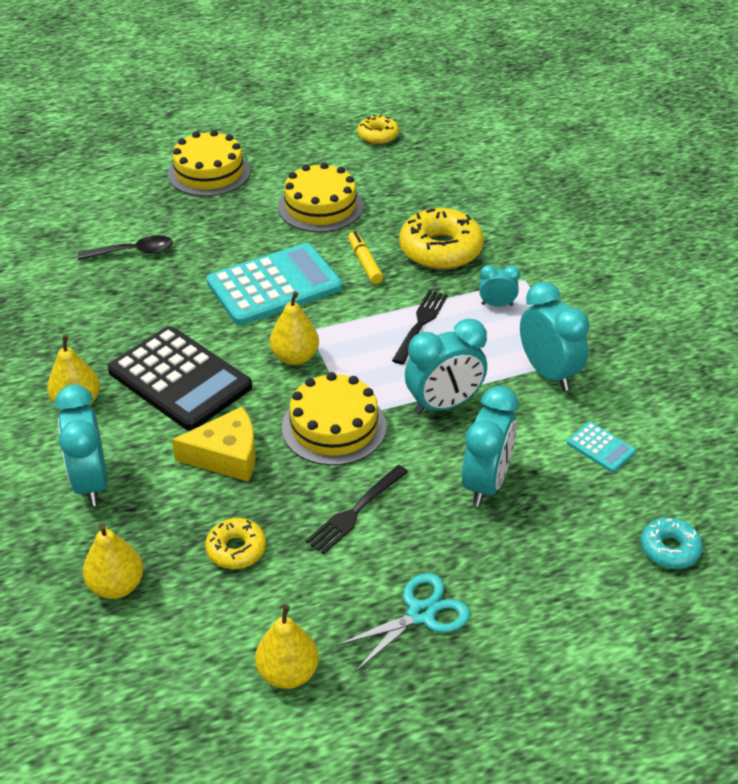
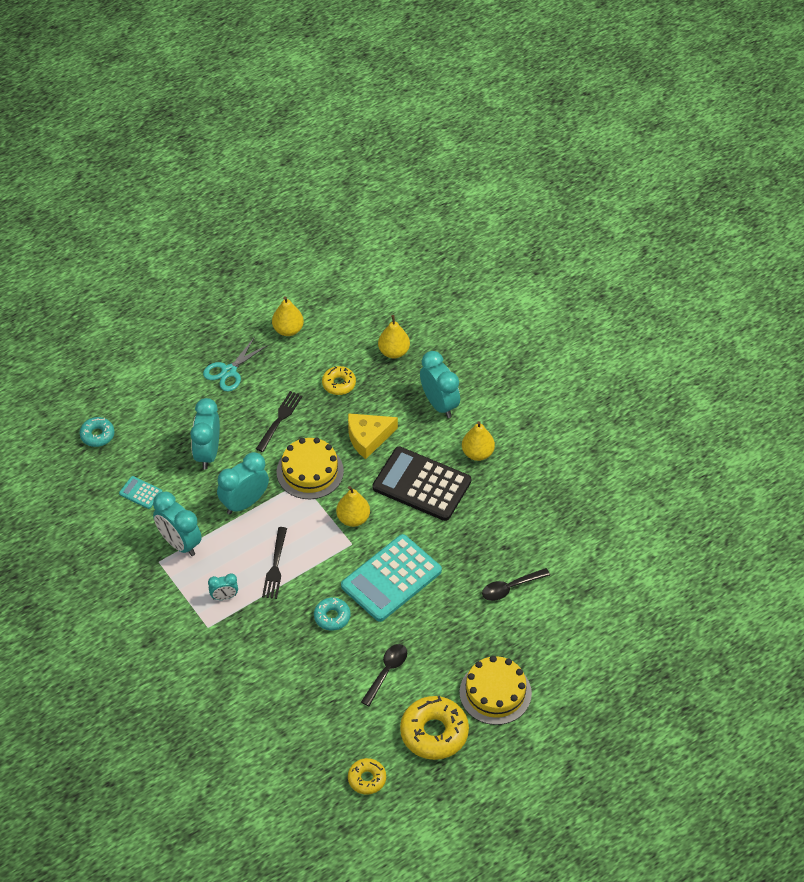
camera: 165 degrees right, 10 degrees up
yellow cake [278,162,363,232] -> black spoon [361,644,407,706]
yellow marker [348,231,383,284] -> turquoise donut [314,598,350,631]
yellow donut [399,208,484,269] -> yellow donut moved to [400,696,469,760]

